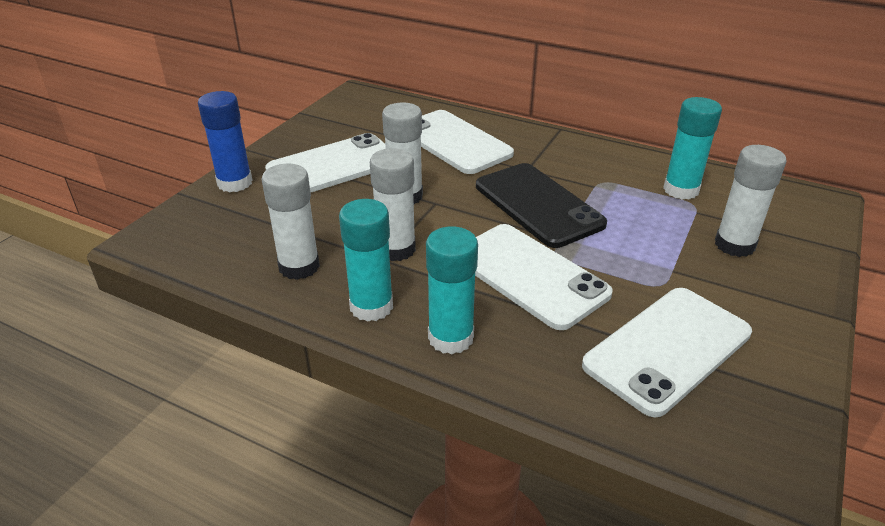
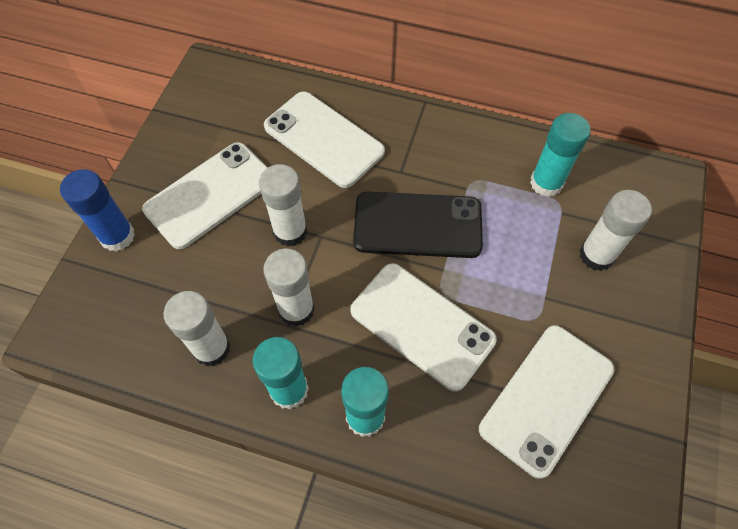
camera: 10 degrees left, 25 degrees up
black phone [476,163,607,248] -> black phone turned 45 degrees counterclockwise [353,192,483,258]

